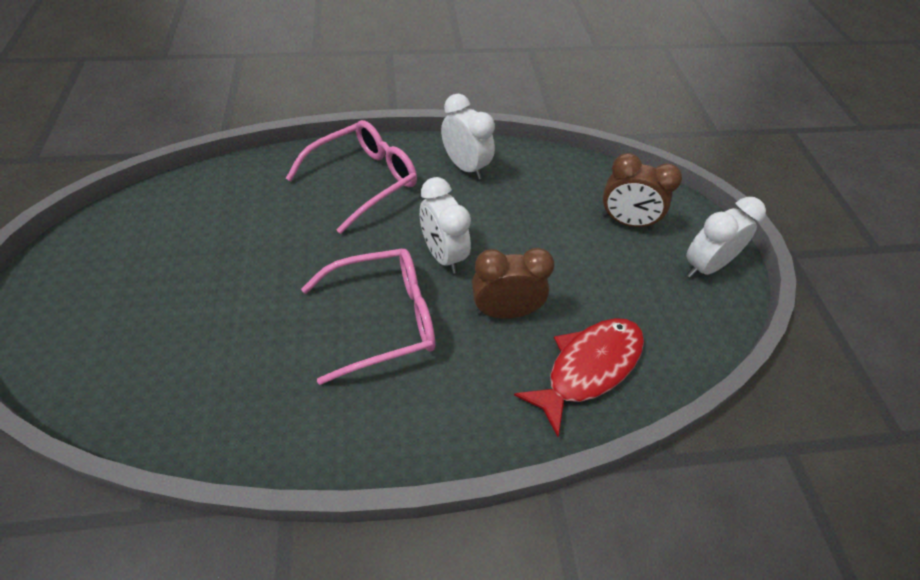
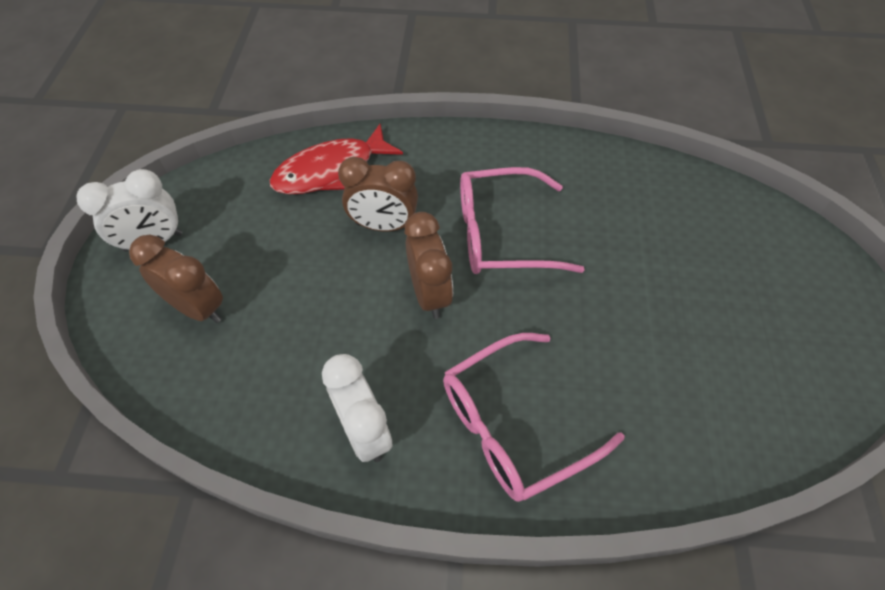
camera: 165 degrees left, 5 degrees up
white clock [420,177,471,274] -> brown clock [405,212,453,319]

